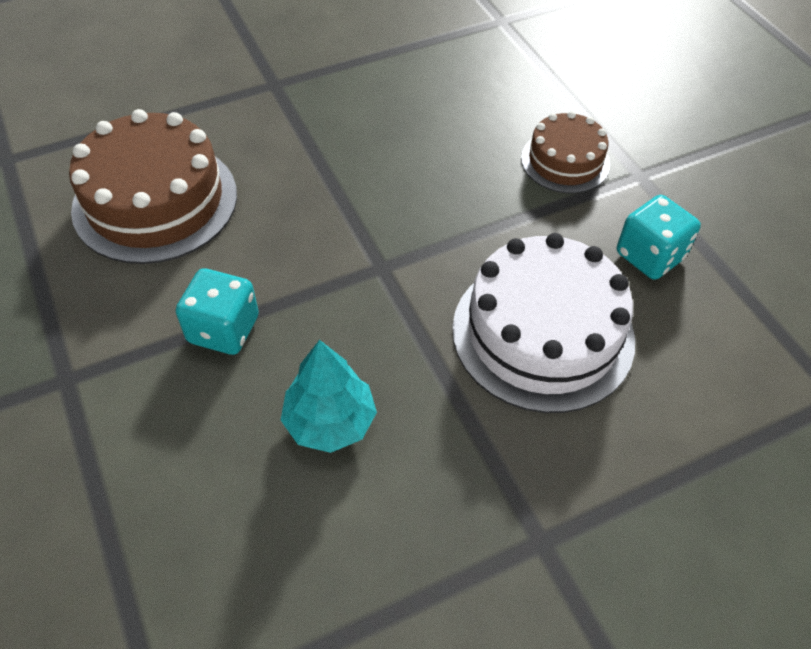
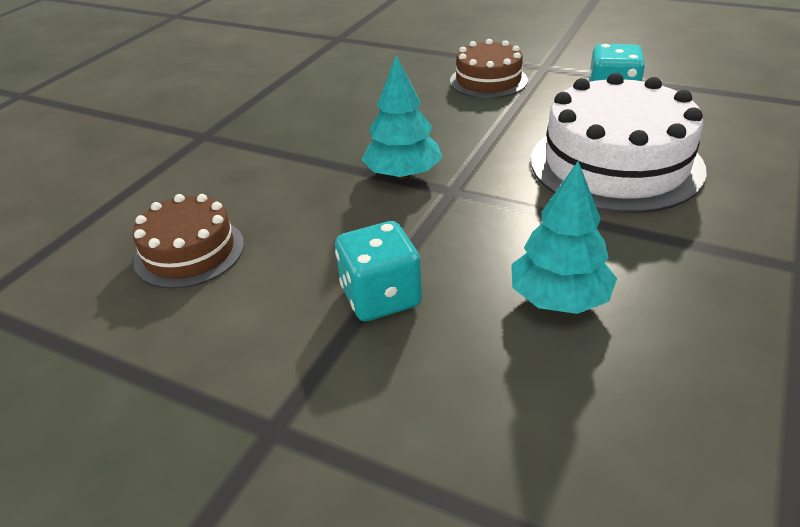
camera: 35 degrees left, 15 degrees down
brown cake [69,109,237,264] -> brown cake [133,194,244,289], size x0.57
none -> turquoise tree [361,55,443,179]

